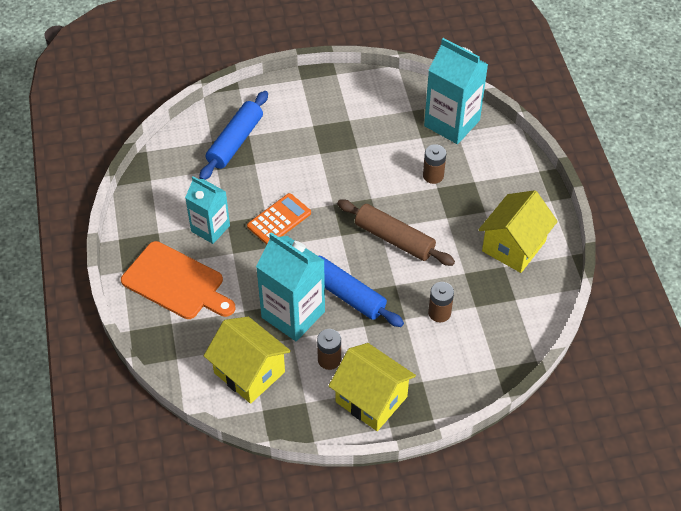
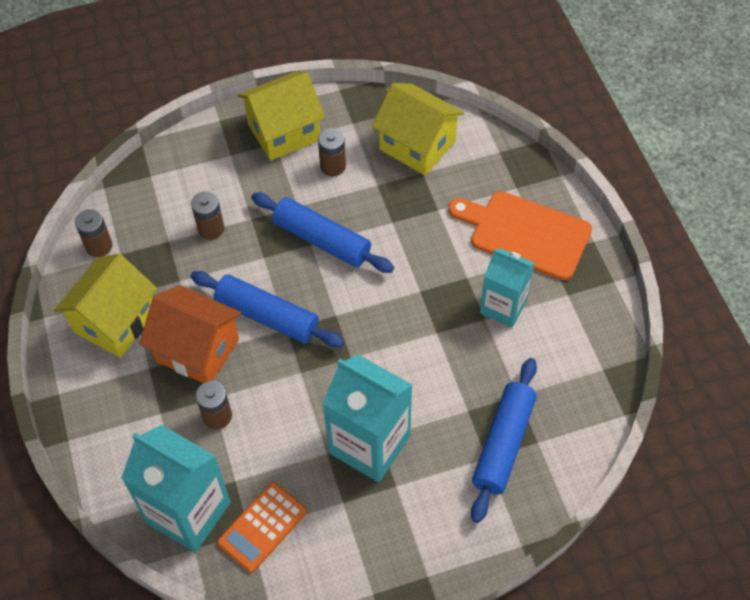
camera: 175 degrees right, 5 degrees up
orange calculator [247,193,311,245] -> orange calculator moved to [217,482,307,573]
turquoise carton [256,232,325,341] -> turquoise carton moved to [322,354,412,482]
yellow house [329,343,416,431] -> yellow house turned 60 degrees counterclockwise [237,72,325,161]
brown rolling pin [337,200,455,266] -> blue rolling pin [190,271,344,347]
none -> brown battery [75,209,112,257]
none -> orange house [139,285,242,383]

